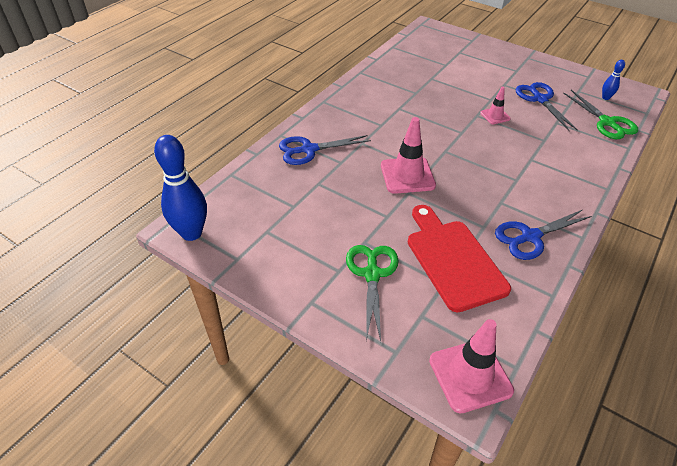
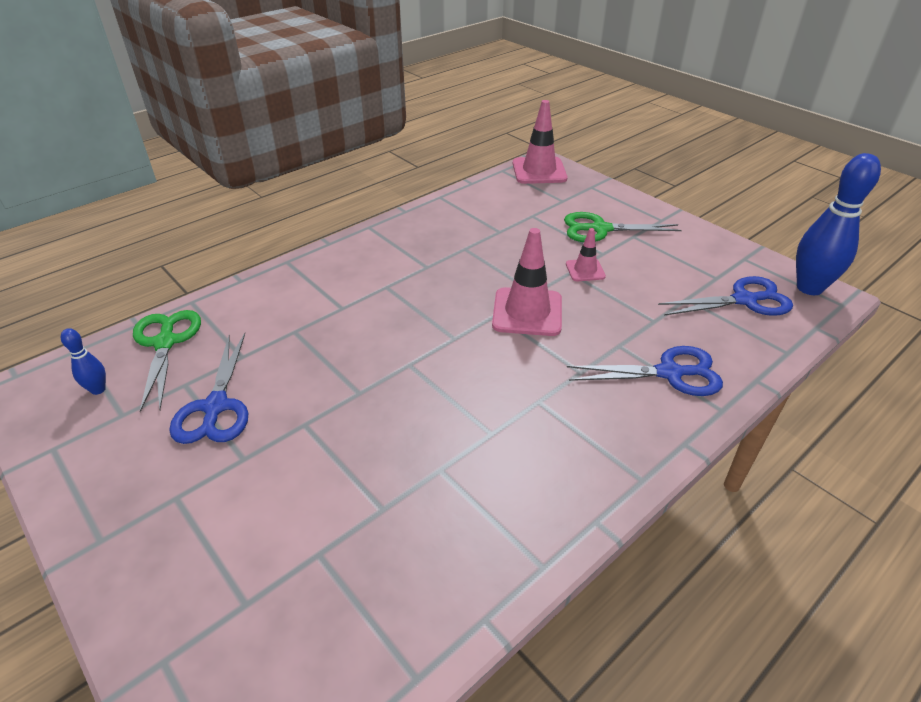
camera: 165 degrees left, 5 degrees down
green scissors [346,245,399,341] -> green scissors turned 75 degrees clockwise [564,212,682,242]
red cutting board [408,205,511,313] -> none
pink traffic cone [480,87,511,124] -> pink traffic cone moved to [566,228,606,281]
blue scissors [495,210,592,260] -> blue scissors moved to [658,276,793,316]

